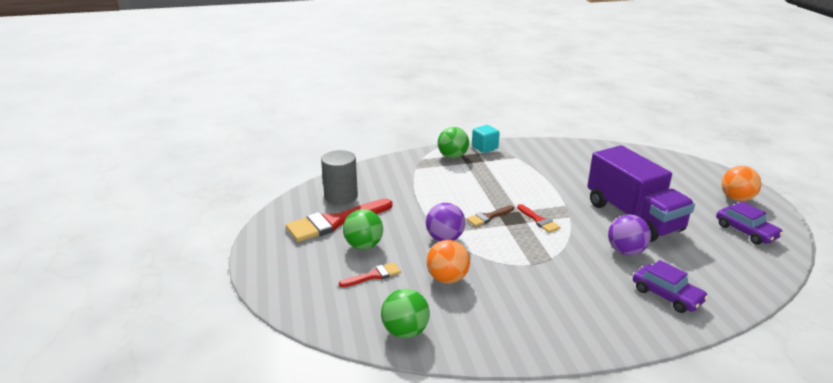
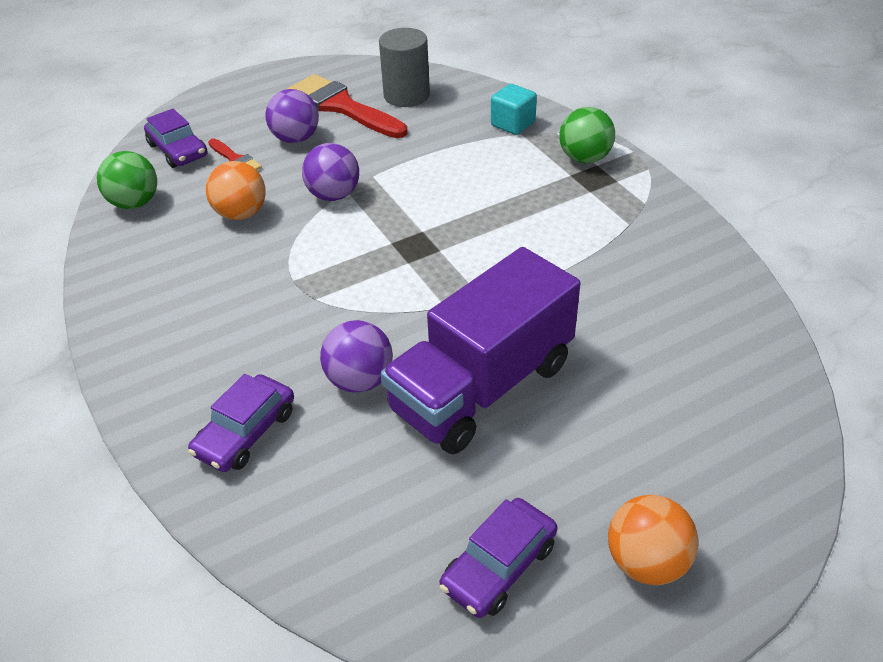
camera: 75 degrees right, 15 degrees up
green ball [343,209,383,250] -> purple ball [266,89,319,143]
brown brush [467,205,514,227] -> none
turquoise cube [472,125,500,153] -> turquoise cube moved to [491,84,537,135]
red brush [517,204,560,233] -> none
none -> purple car [144,108,208,168]

